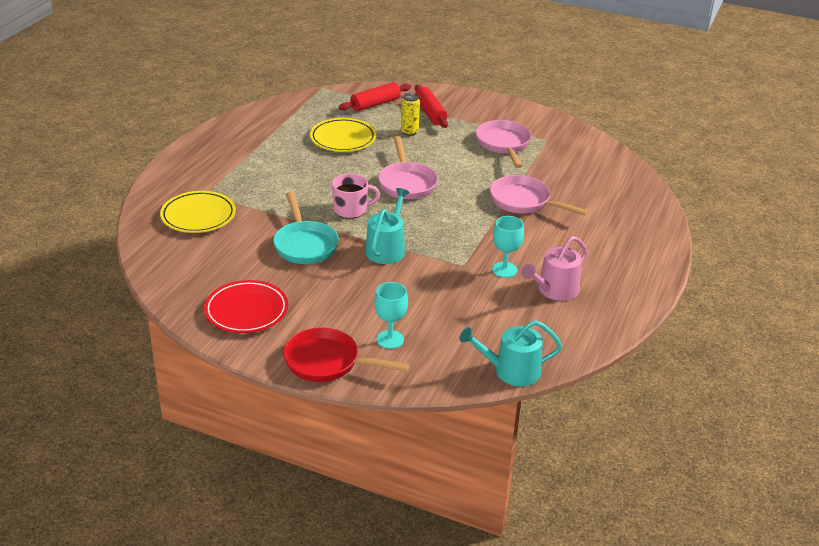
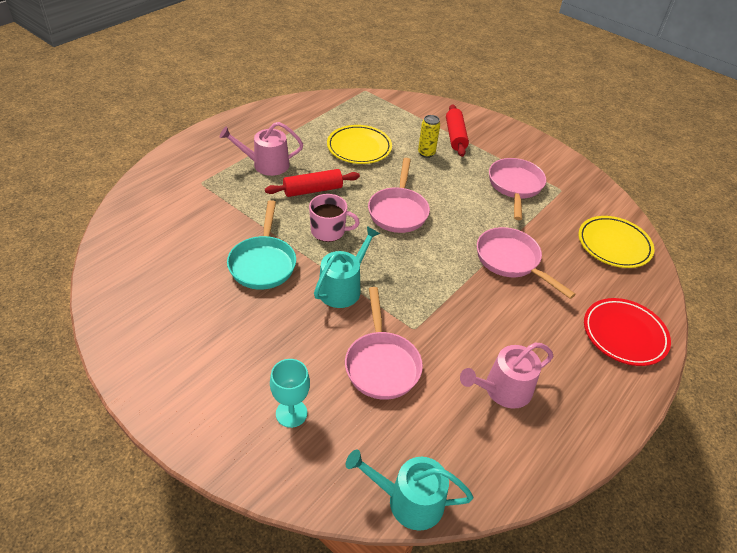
camera: 15 degrees right, 10 degrees up
yellow plate [160,191,236,233] -> yellow plate moved to [578,216,654,268]
red plate [204,280,288,333] -> red plate moved to [584,298,671,366]
red pan [283,327,410,382] -> none
red rolling pin [339,82,411,111] -> red rolling pin moved to [265,169,360,197]
turquoise goblet [492,216,524,278] -> none
none -> pink watering can [220,122,303,176]
none -> pink pan [345,287,423,400]

